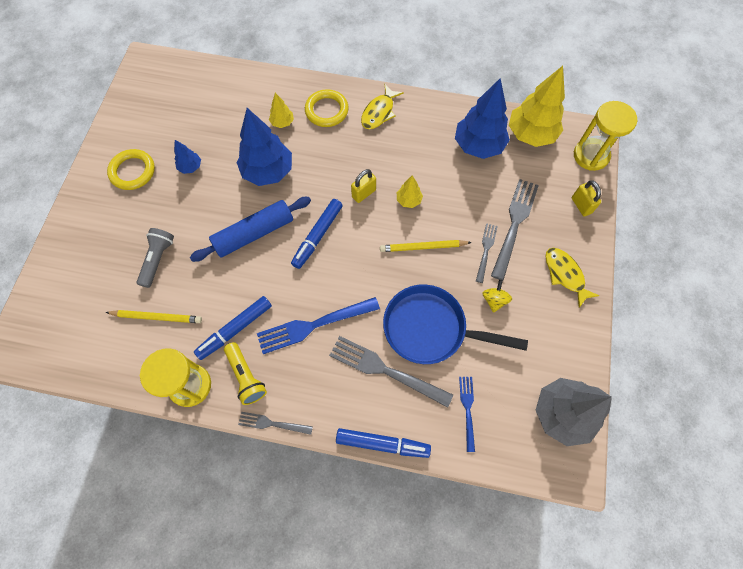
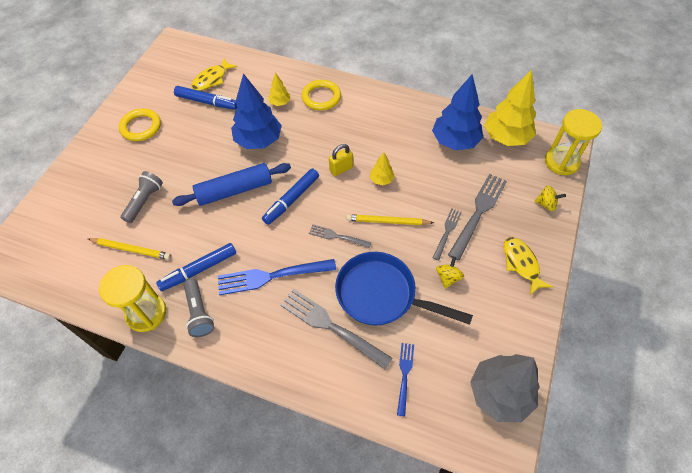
camera: 10 degrees right, 10 degrees down
blue tree [174,140,201,174] -> none
yellow flashlight [224,342,267,405] -> grey flashlight [184,279,215,337]
grey fork [238,412,313,435] -> grey fork moved to [309,224,372,248]
blue marker [336,428,431,458] -> blue marker moved to [174,86,237,110]
yellow fish [361,84,404,129] -> yellow fish moved to [192,58,237,91]
yellow padlock [572,180,601,216] -> yellow spinning top [534,185,566,211]

